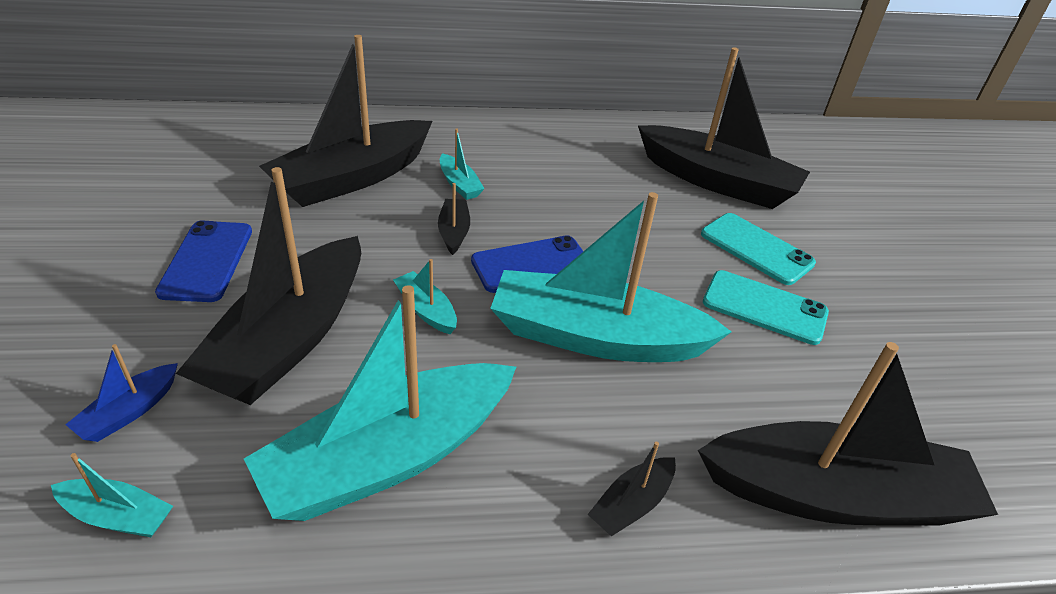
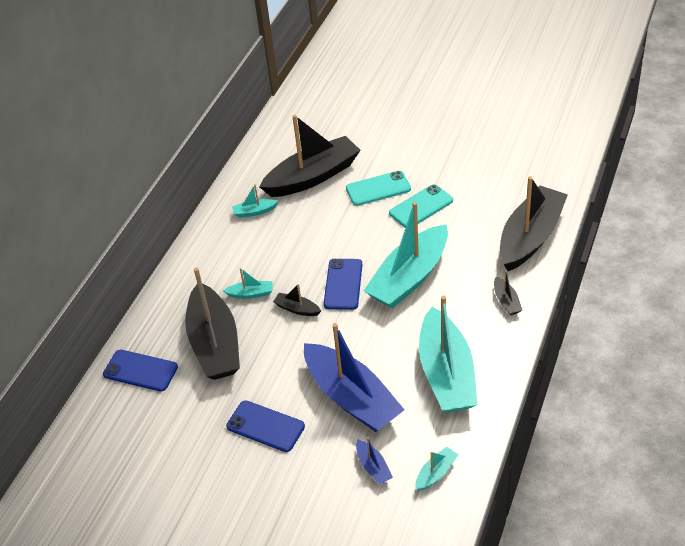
camera: 55 degrees left, 5 degrees up
black boat [176,167,361,405] -> blue boat [304,323,405,432]
turquoise boat [393,259,457,334] -> turquoise boat moved to [232,184,278,218]
none -> blue phone [103,350,178,392]

